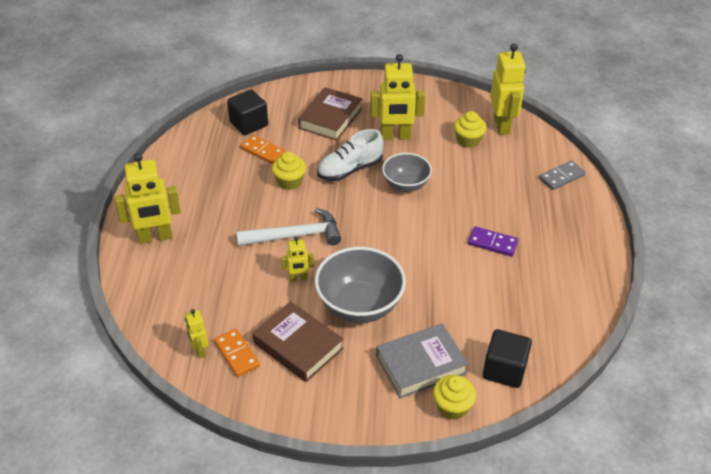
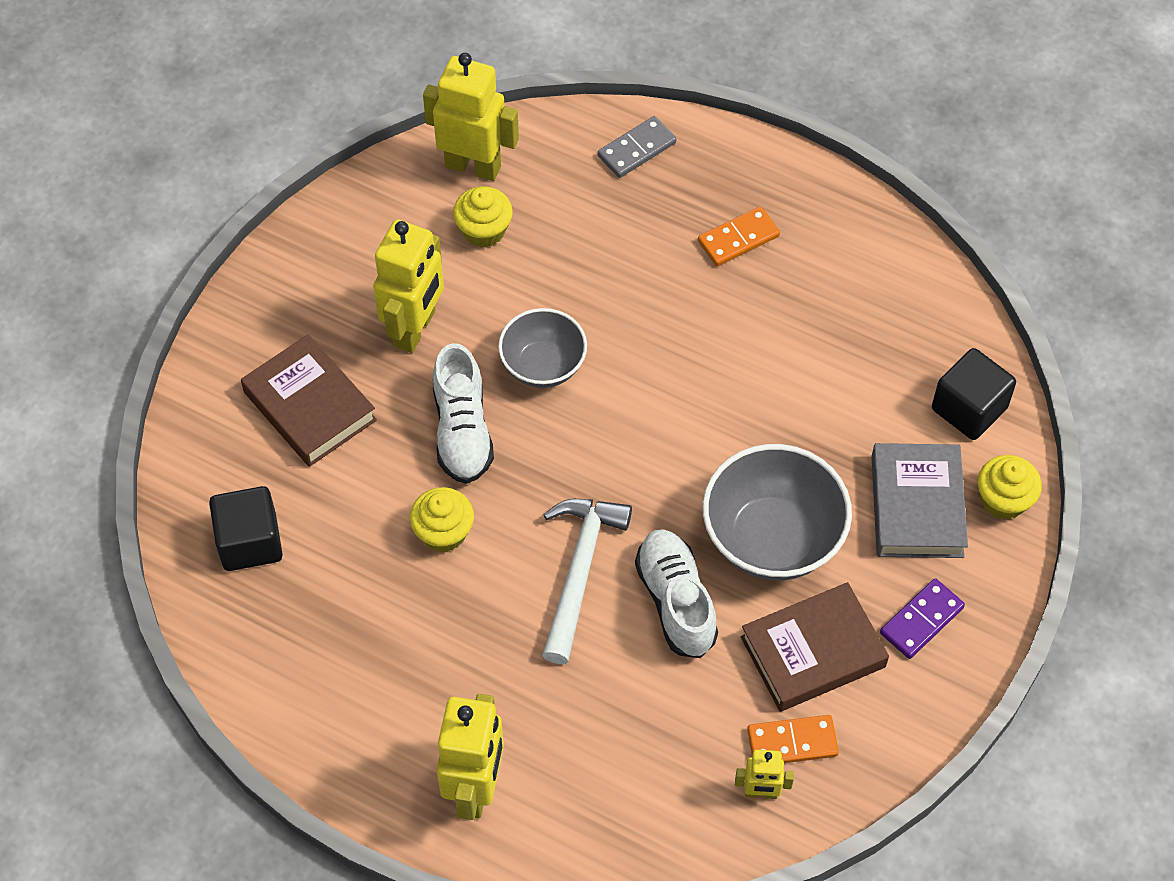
camera: 65 degrees left, 15 degrees up
orange domino [241,135,285,164] -> orange domino moved to [698,206,780,266]
yellow robot [281,237,314,281] -> white shoe [635,529,718,658]
purple domino [468,227,519,257] -> purple domino moved to [880,578,965,659]
grey domino [539,161,586,190] -> grey domino turned 60 degrees clockwise [598,116,676,178]

